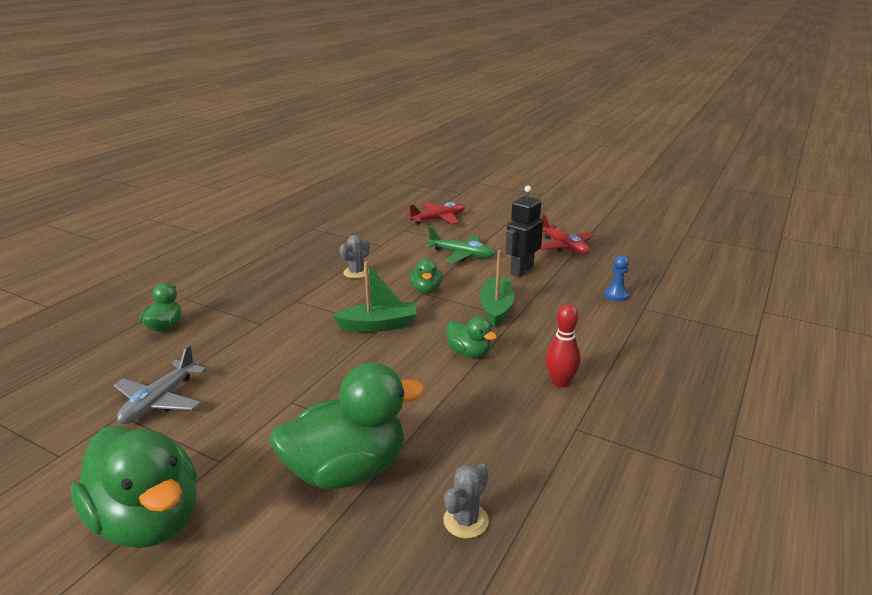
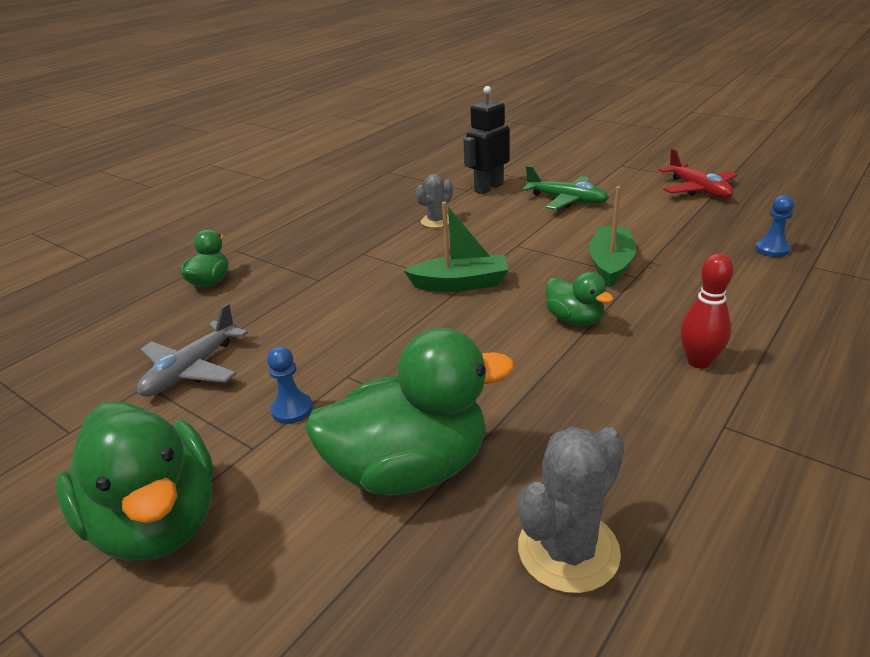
camera: 10 degrees right, 5 degrees up
red plane [406,202,465,224] -> none
green duck [410,258,442,294] -> none
grey cactus [443,464,489,538] -> grey cactus [518,427,624,593], size x1.59
black robot [505,186,543,277] -> black robot moved to [463,86,510,194]
none -> blue pawn [267,346,313,424]

